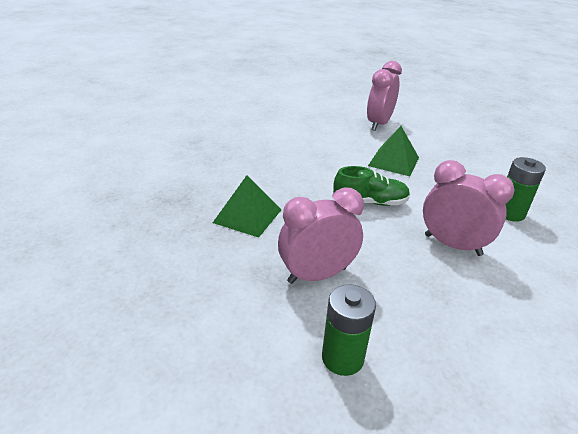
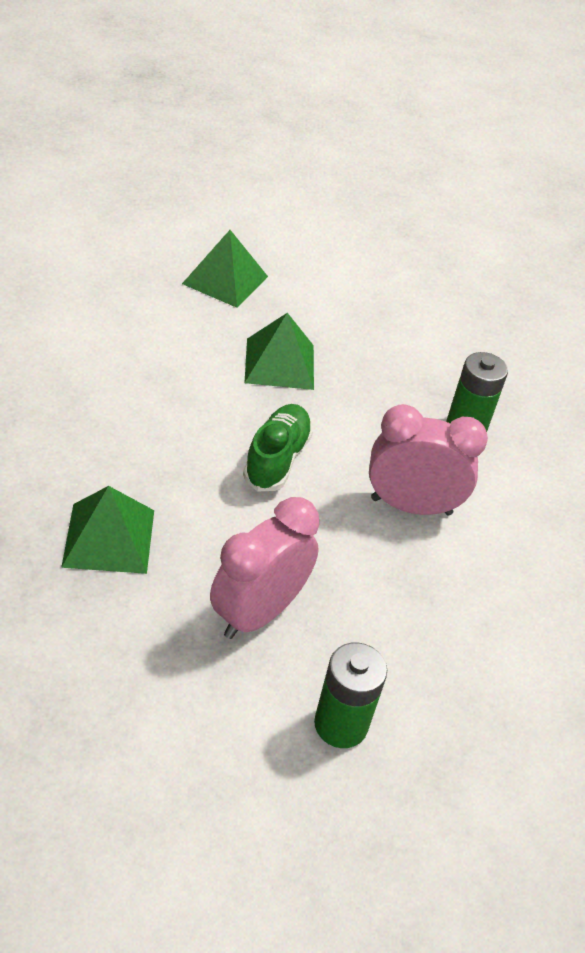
camera: 30 degrees left, 10 degrees up
green shoe [333,166,410,206] -> green shoe turned 45 degrees counterclockwise [243,404,313,491]
pink clock [367,61,402,131] -> green pyramid [182,230,268,308]

